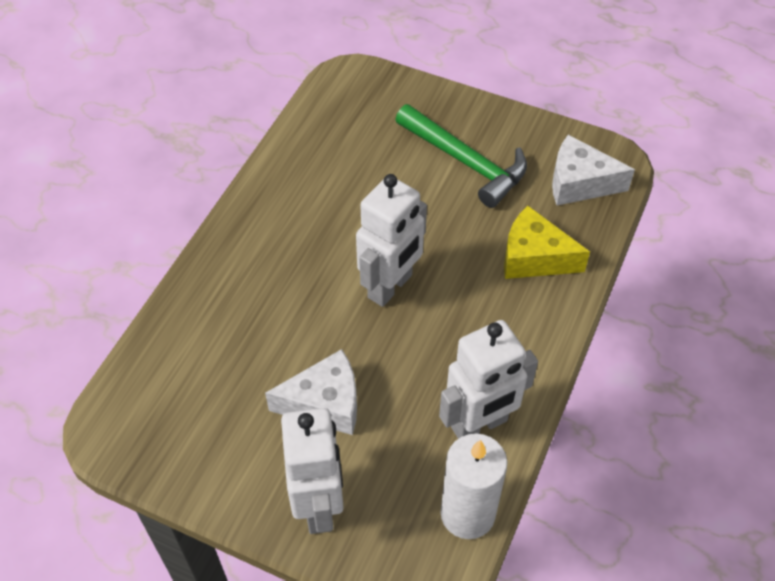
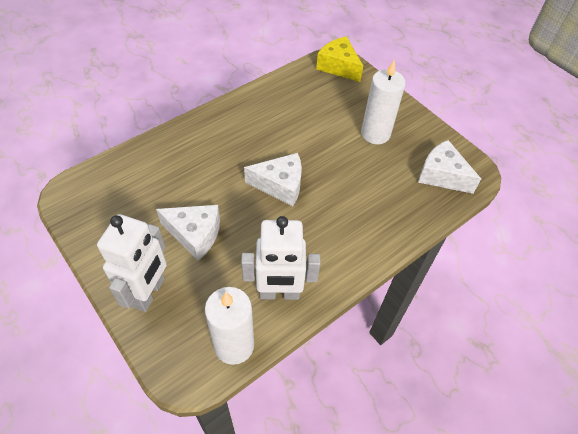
camera: 25 degrees right, 0 degrees up
white robot [356,174,427,307] -> white cheese [244,153,302,206]
green hammer [395,104,527,208] -> white candle [361,60,406,144]
yellow cheese [504,206,590,279] -> yellow cheese moved to [316,36,363,82]

